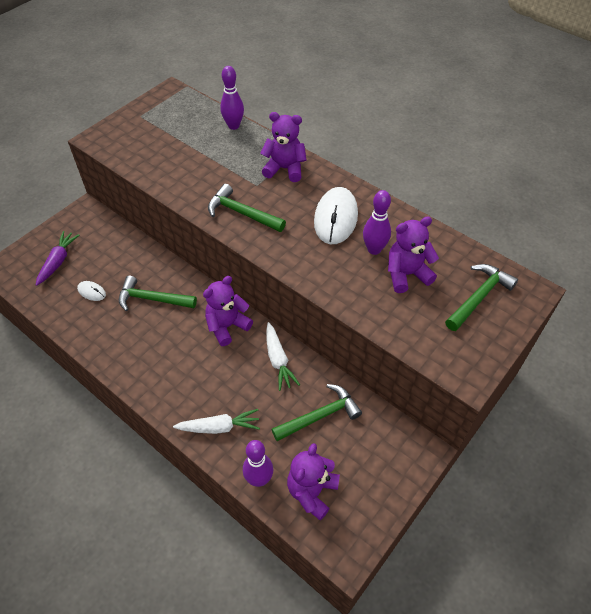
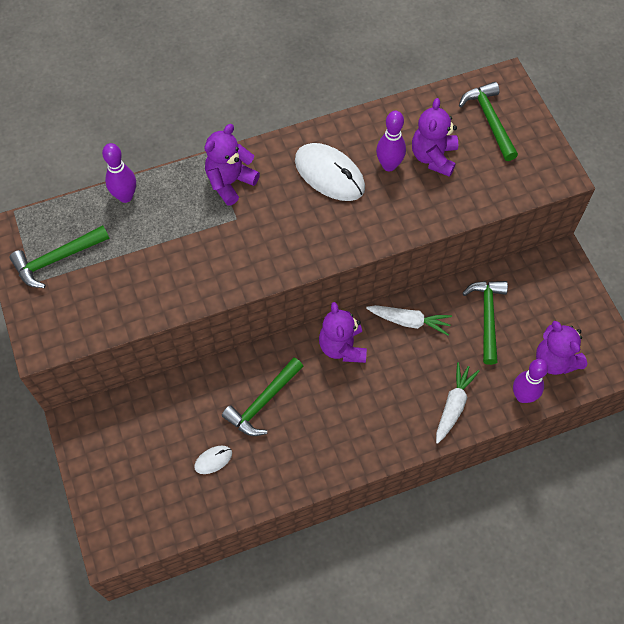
camera: 60 degrees left, 10 degrees up
purple carrot [36,231,80,286] -> none
green hammer [208,184,286,232] -> green hammer moved to [9,225,109,288]

